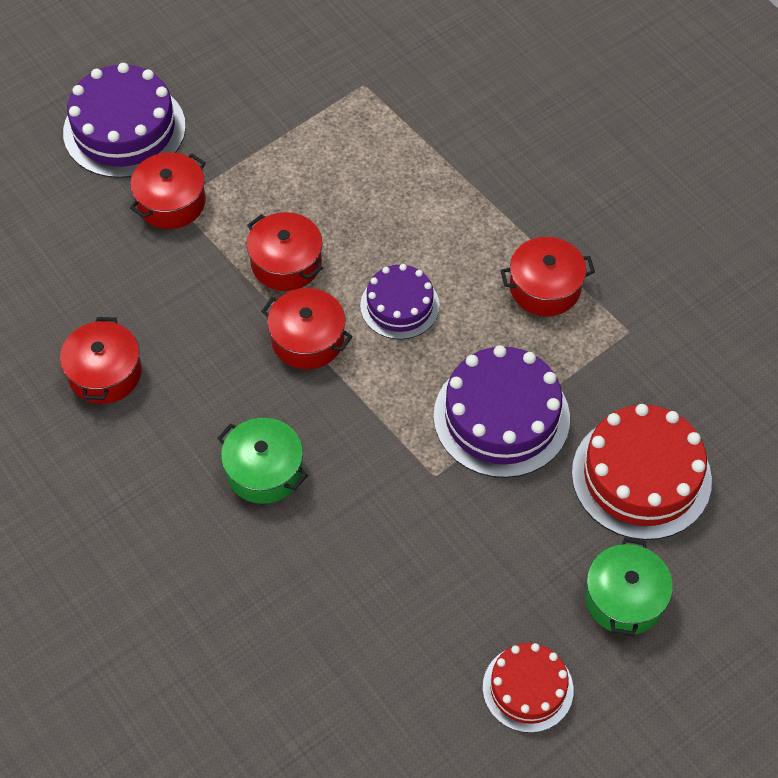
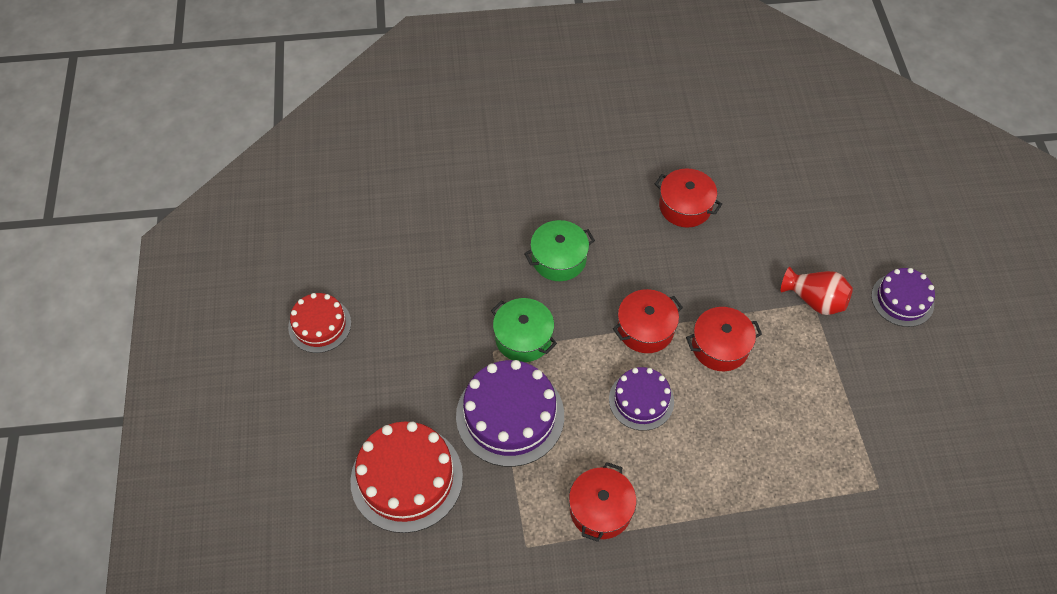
camera: 120 degrees right, 0 degrees up
purple cake [63,63,186,178] -> purple cake [871,268,935,327], size x0.61
red pot [130,152,206,229] -> red vase [781,267,853,315]
green pot [585,538,673,636] -> green pot moved to [491,298,557,362]

